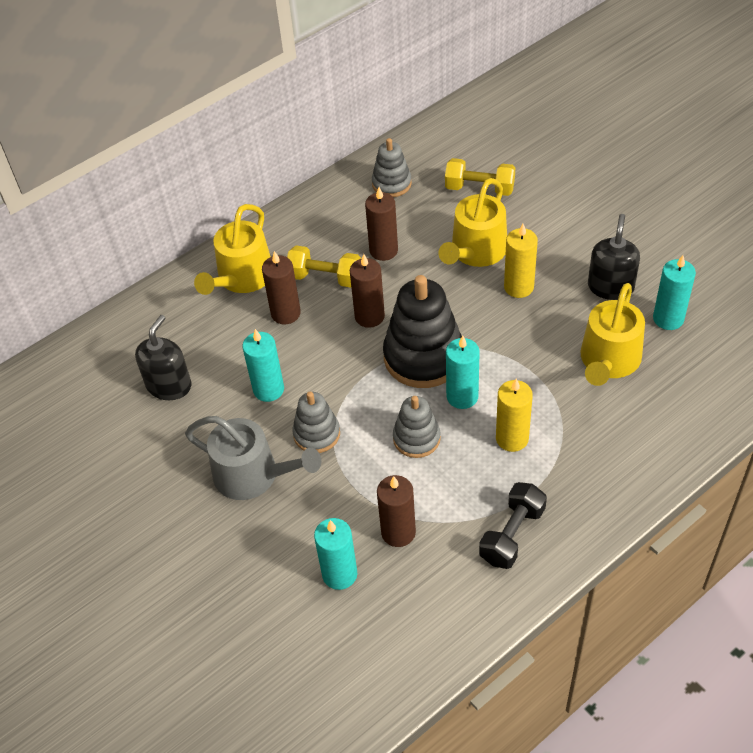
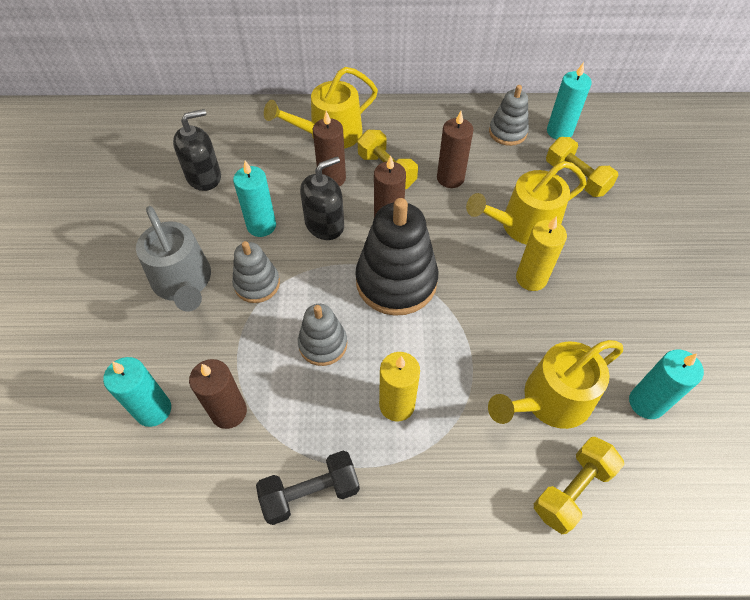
camera: 35 degrees right, 5 degrees up
turquoise candle [446,335,480,409] -> turquoise candle moved to [547,62,592,140]
black soap dispenser [588,214,640,300] -> black soap dispenser moved to [300,156,344,240]
none -> yellow dumbbell [534,437,624,534]

